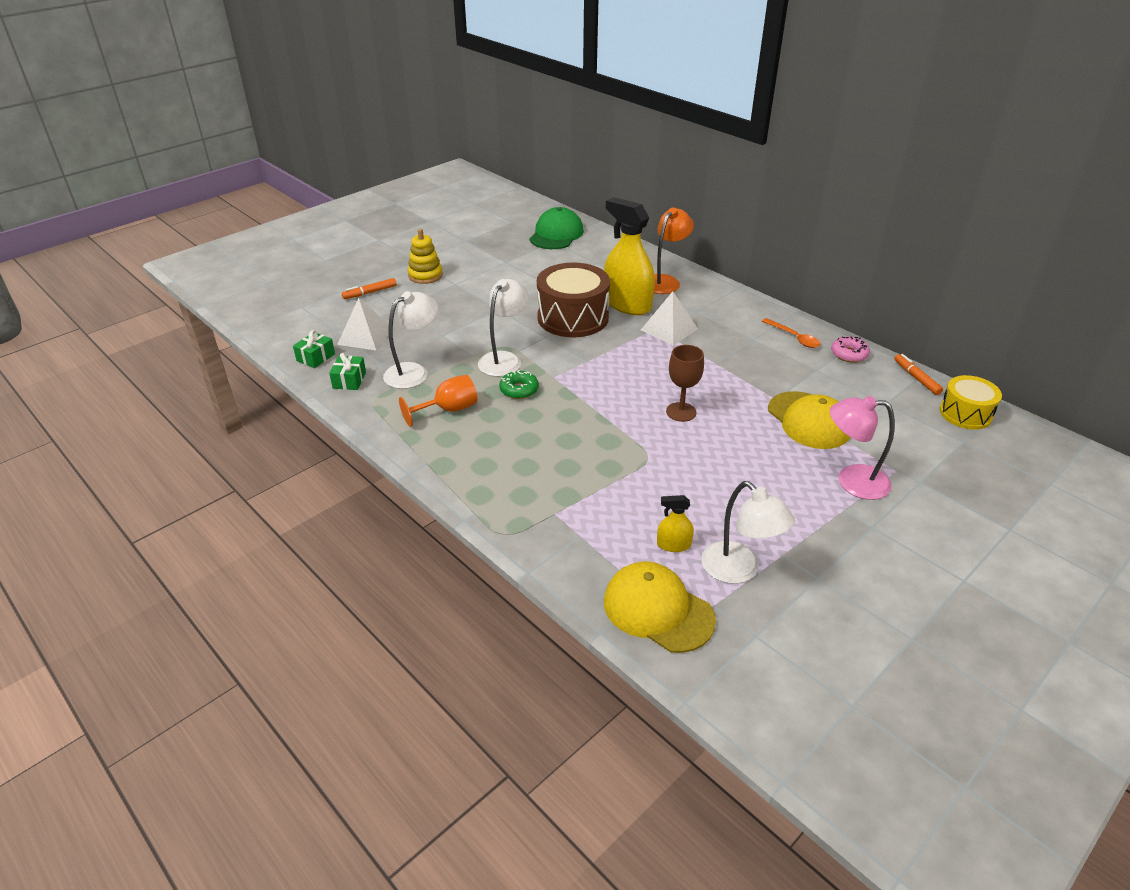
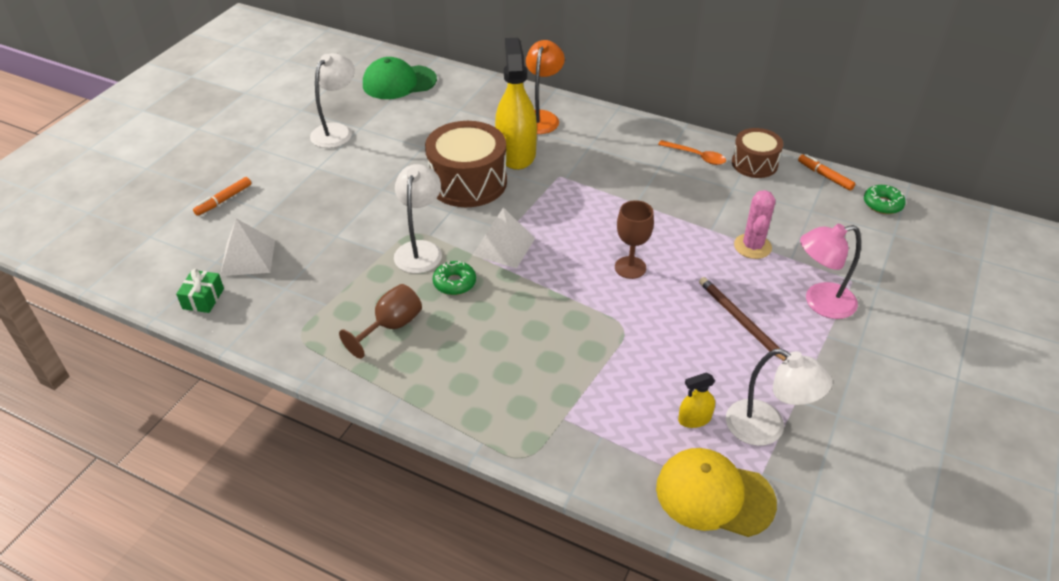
camera: 20 degrees left, 5 degrees up
green gift [329,353,366,390] -> none
white lamp [383,291,438,389] -> white lamp moved to [310,53,355,148]
orange goblet [399,375,477,427] -> brown goblet [339,284,422,359]
yellow stacking toy [408,229,443,284] -> none
green cap [529,207,584,249] -> green cap turned 105 degrees counterclockwise [363,57,437,99]
yellow spray bottle [604,197,655,315] -> yellow spray bottle turned 60 degrees clockwise [495,38,537,170]
white pyramid [641,291,698,345] -> white pyramid moved to [472,208,535,268]
yellow cap [768,391,850,449] -> pink cactus [734,190,775,259]
pink donut [831,336,870,363] -> brown drum [732,128,783,178]
yellow drum [939,375,1002,430] -> green donut [864,185,906,214]
none -> brown pencil [699,277,787,361]

